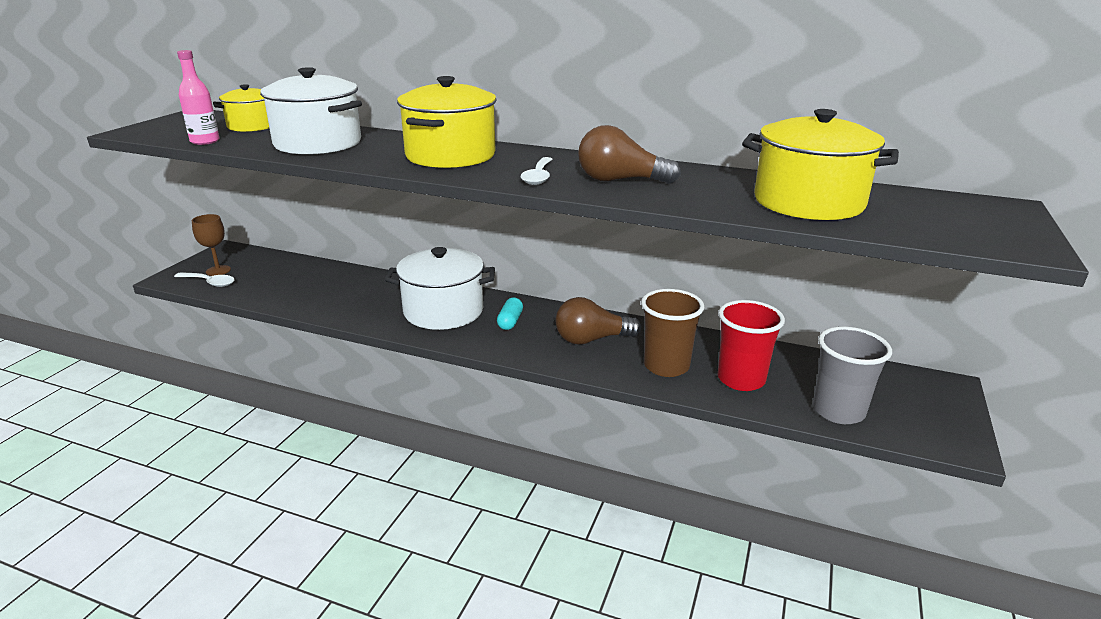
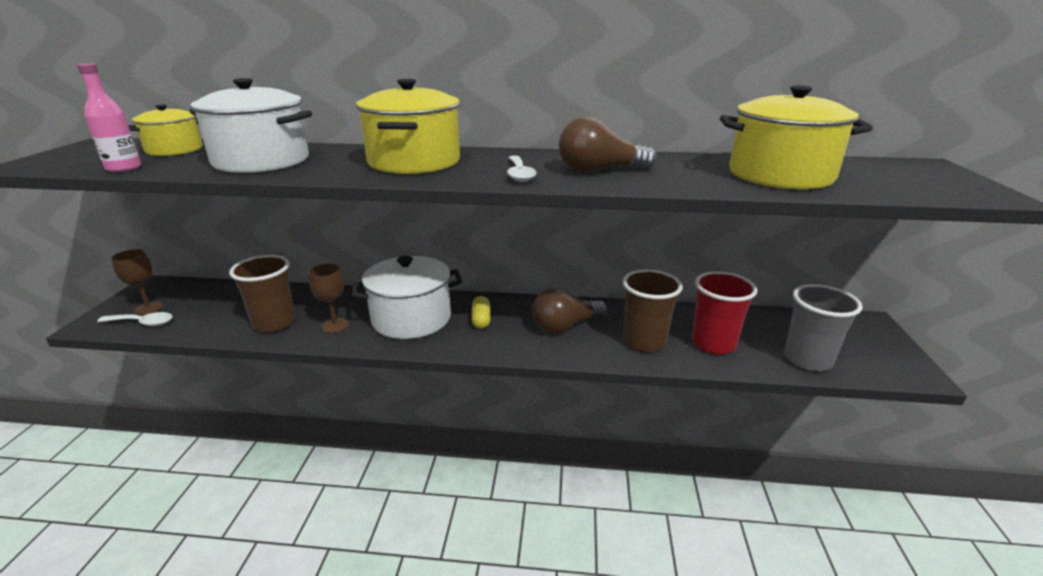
camera: 15 degrees left, 0 degrees up
turquoise capsule [497,298,523,330] -> yellow capsule [471,296,491,329]
none -> brown cup [229,255,296,333]
none -> brown goblet [309,264,349,333]

